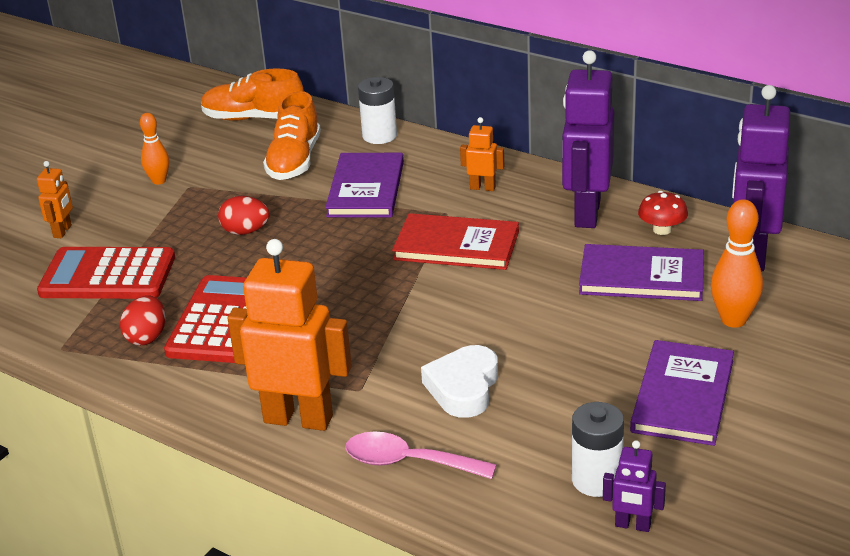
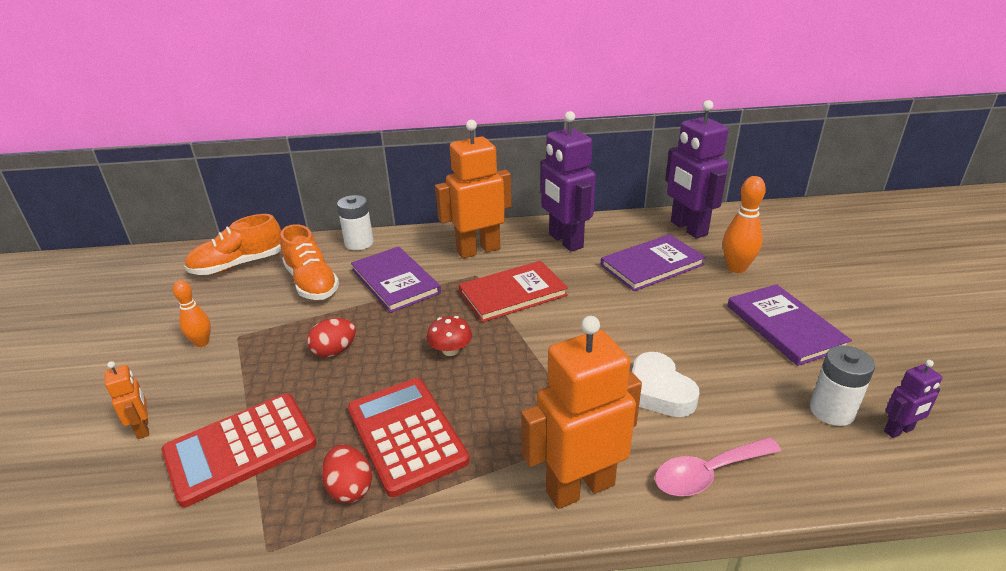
camera: 40 degrees left, 0 degrees up
orange robot [460,117,504,191] -> orange robot [435,120,511,259], size x2.16
red mushroom [638,191,688,235] -> red mushroom moved to [427,316,472,356]

